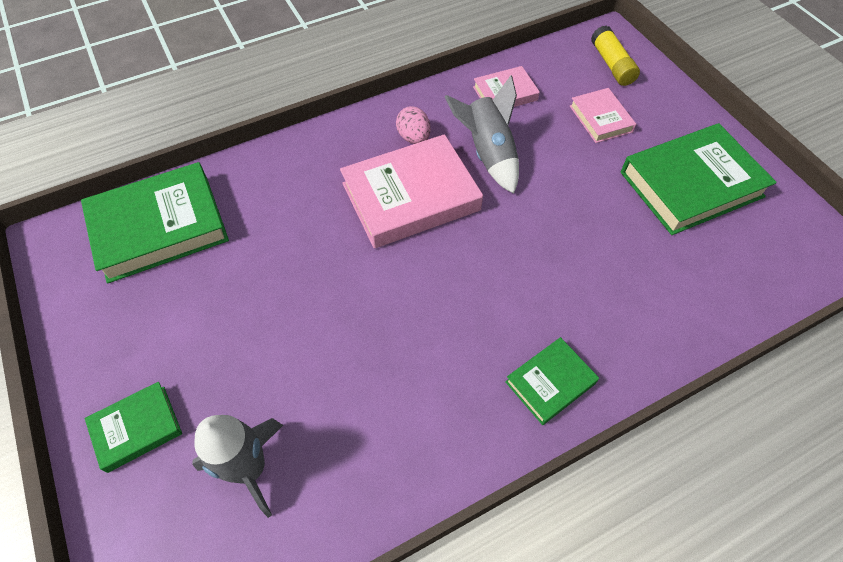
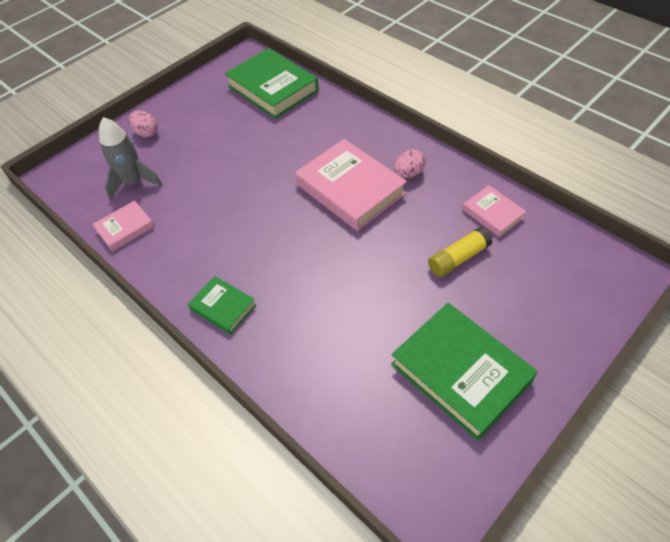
camera: 75 degrees right, 5 degrees down
green book [85,382,182,473] -> pink egg [129,110,158,137]
grey rocket [445,75,519,194] -> none
pink book [570,88,636,143] -> pink book moved to [92,201,155,251]
yellow glue stick [591,26,640,86] -> yellow glue stick moved to [428,227,493,277]

